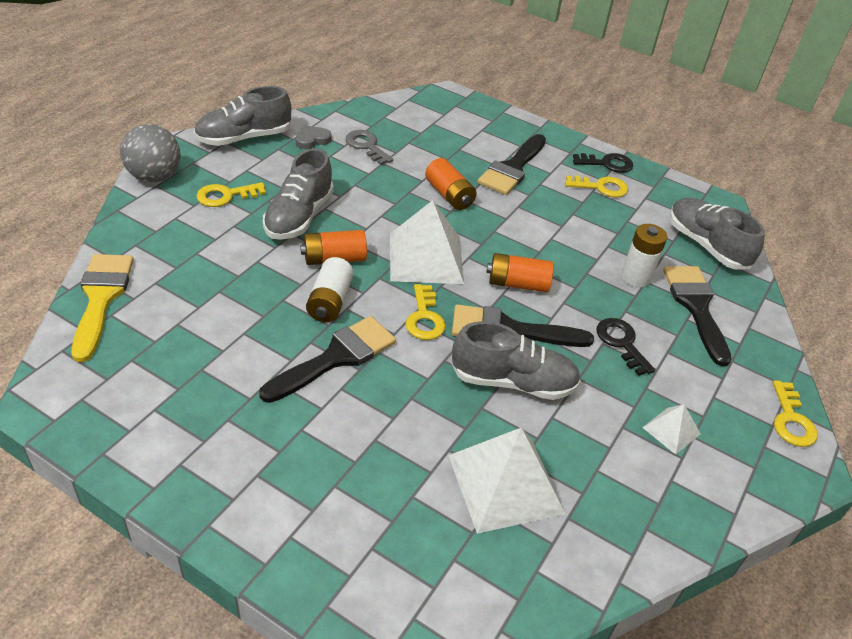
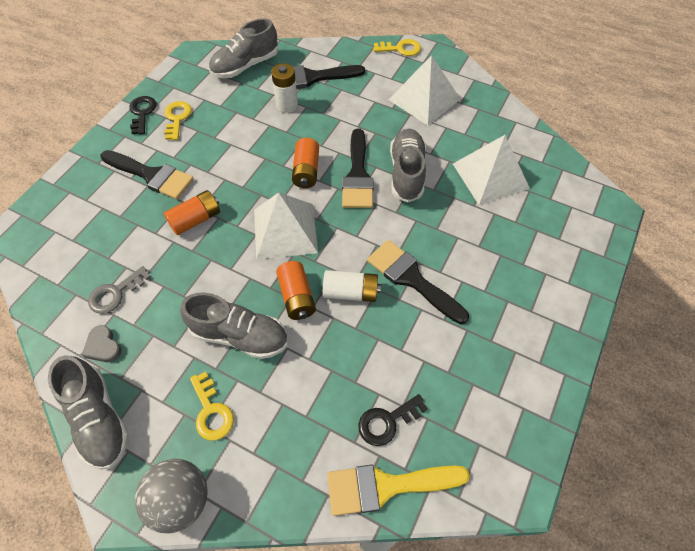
camera: 90 degrees left, 15 degrees up
yellow key [405,284,446,340] -> none
black key [596,318,655,376] -> black key moved to [358,394,428,446]
white pyramid [642,404,701,455] -> white pyramid [389,55,460,125], size x2.04

